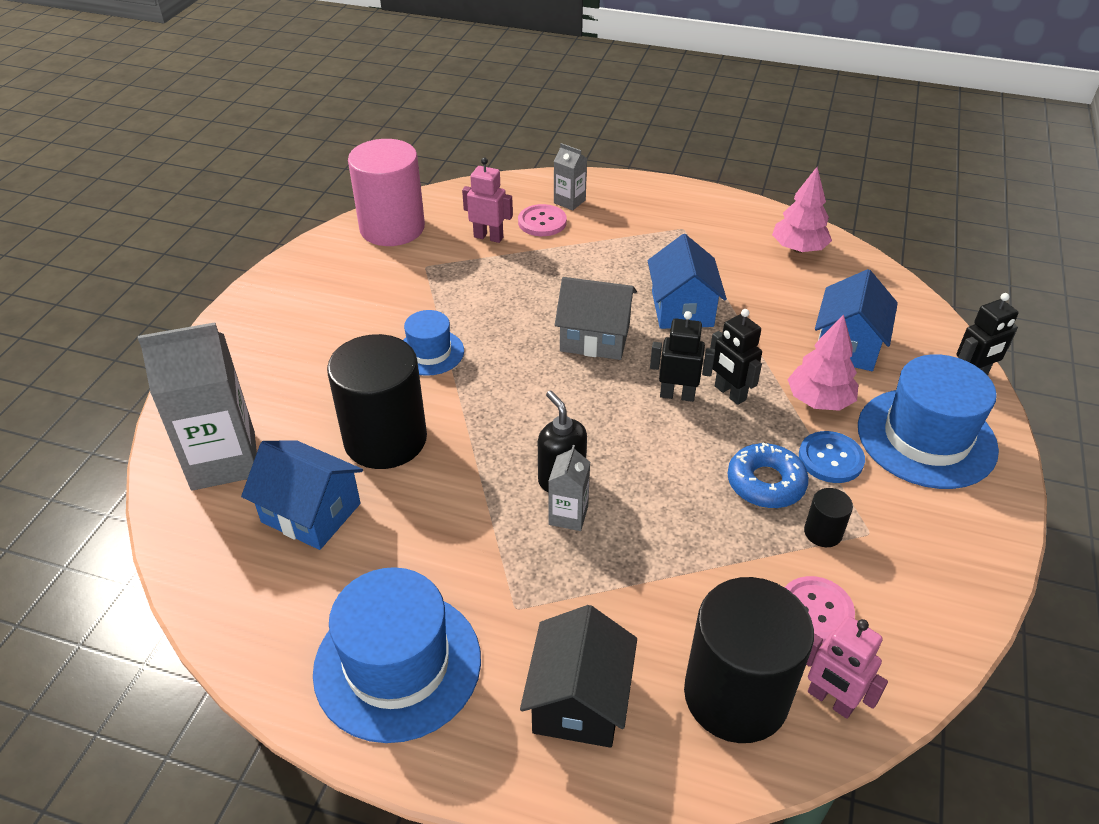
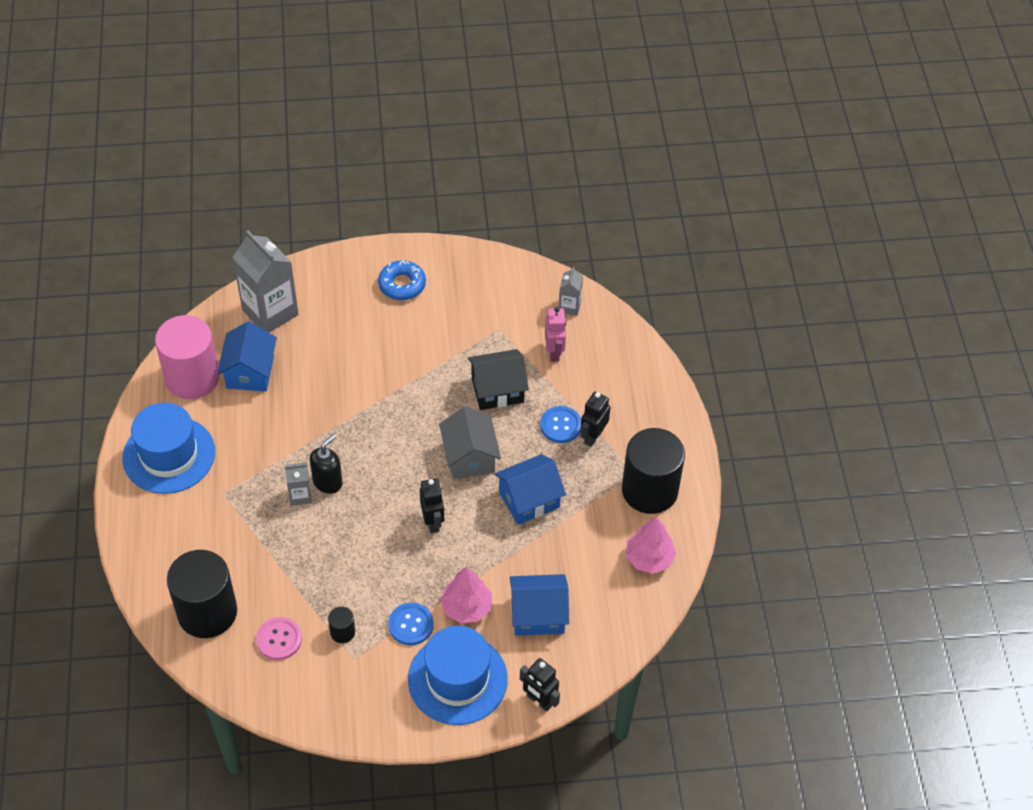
camera: 65 degrees right, 10 degrees up
black cylinder [327,334,427,469] -> black cylinder moved to [622,428,685,514]
pink cylinder [348,139,425,246] -> pink cylinder moved to [155,315,220,399]
blue hat [403,310,464,376] -> none
pink button [518,204,567,236] -> none
black house [520,605,637,748] -> black house moved to [468,349,529,410]
grey carton [554,143,587,211] -> grey carton moved to [559,267,583,316]
black robot [710,309,762,405] -> black robot moved to [580,392,610,447]
blue donut [727,442,809,508] -> blue donut moved to [378,260,426,300]
pink robot [806,616,888,719] -> none
none -> blue button [540,406,581,443]

